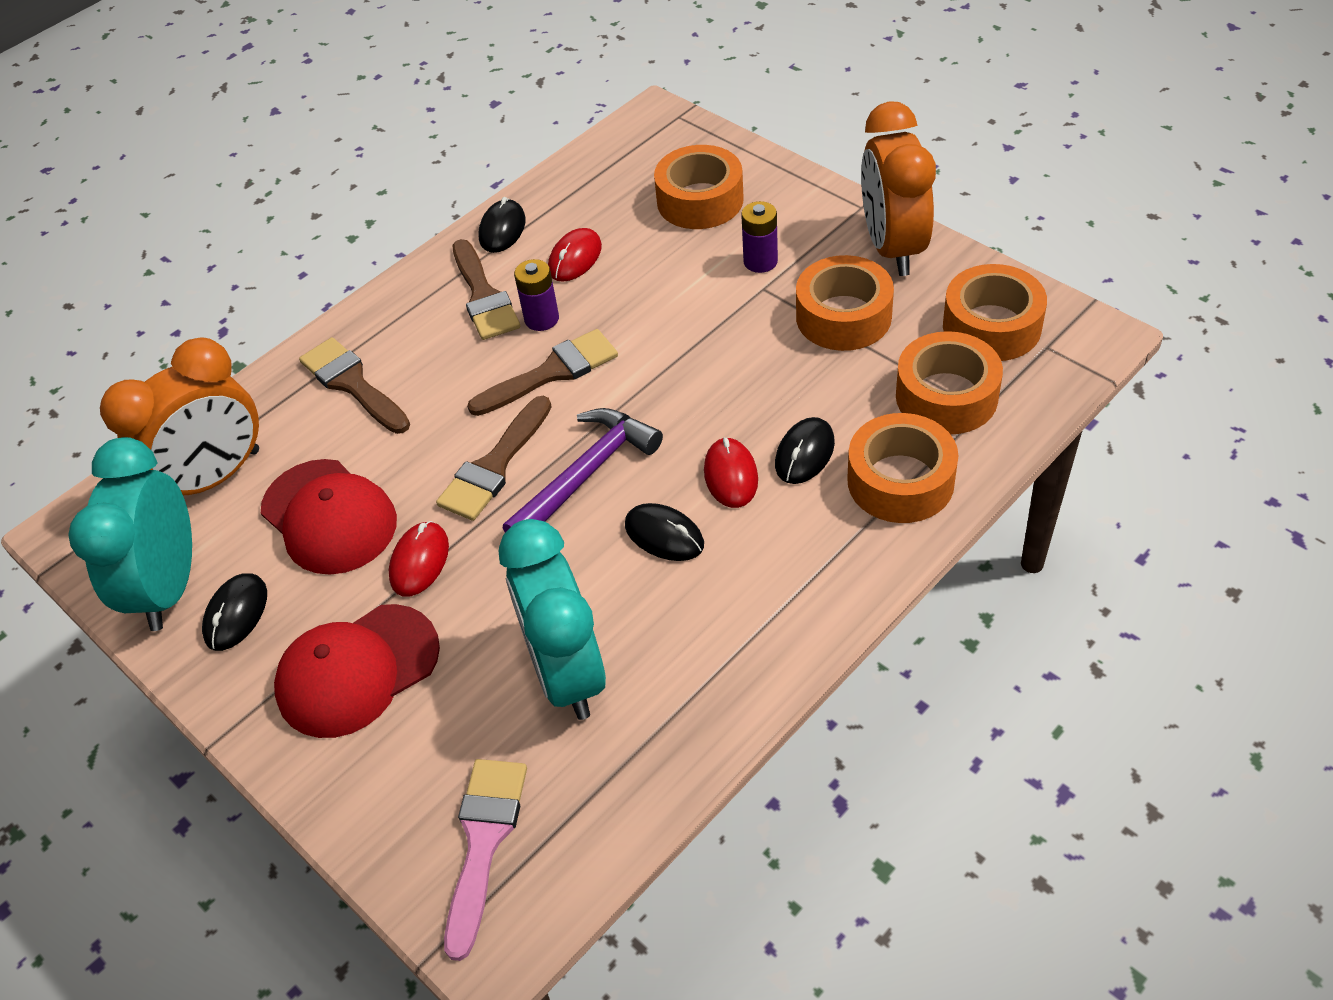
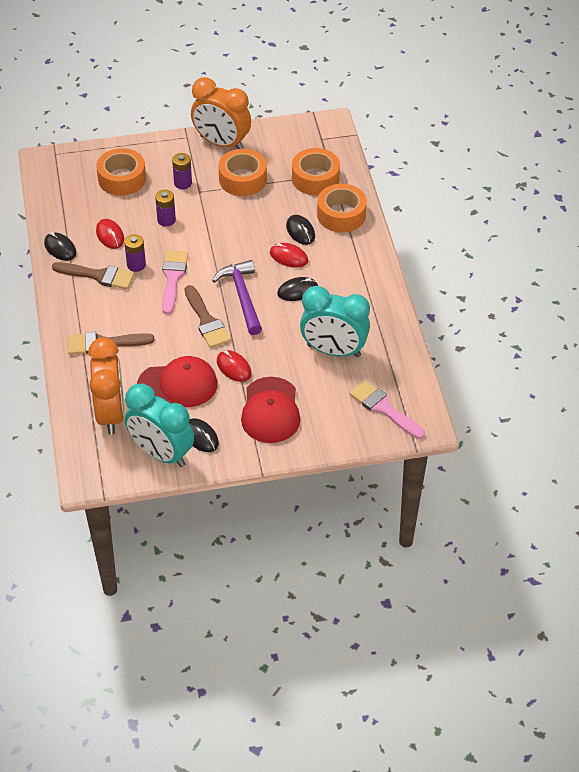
camera: 60 degrees left, 0 degrees up
brown brush [467,329,618,416] -> pink brush [162,250,188,314]
orange tape [943,264,1047,361] -> none
none -> purple battery [155,190,176,227]

